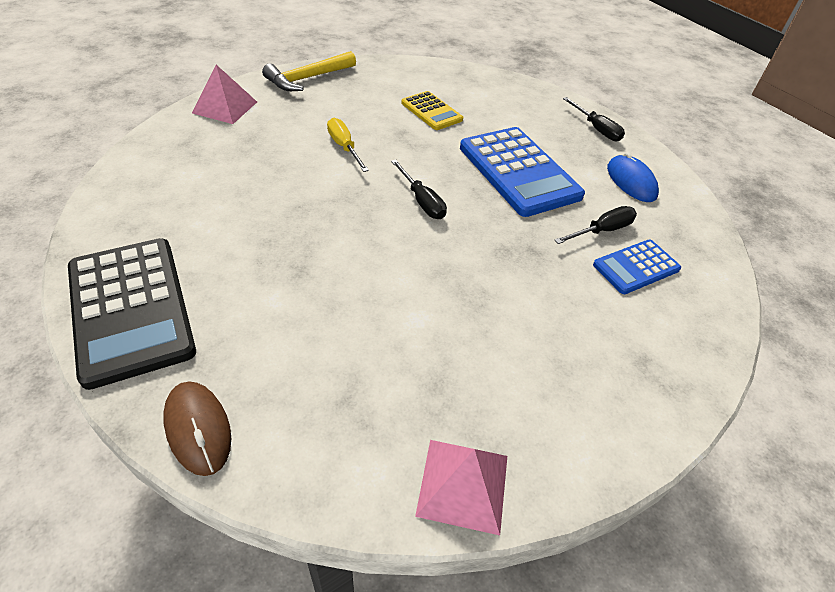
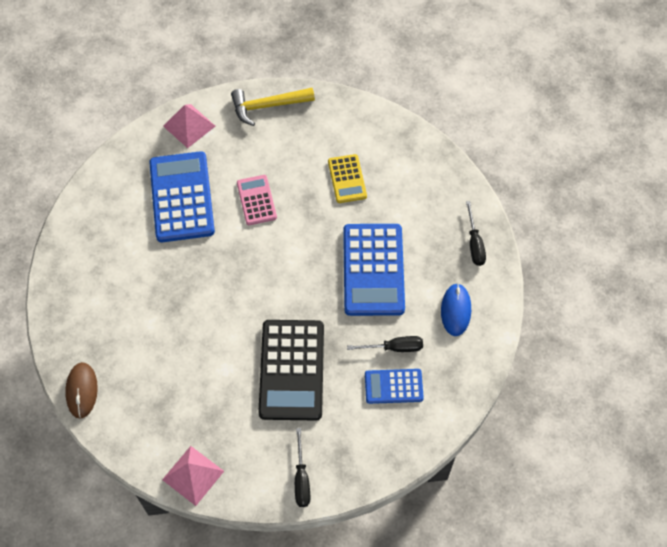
camera: 30 degrees right, 15 degrees up
black calculator [68,238,196,390] -> black calculator moved to [258,320,324,420]
yellow screwdriver [327,118,369,172] -> pink calculator [237,175,277,225]
black screwdriver [391,159,447,219] -> black screwdriver moved to [295,428,310,507]
none -> blue calculator [149,151,215,242]

